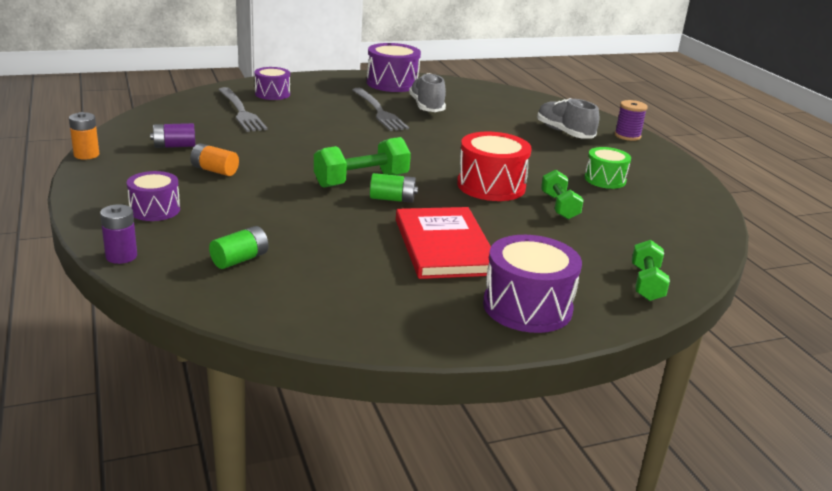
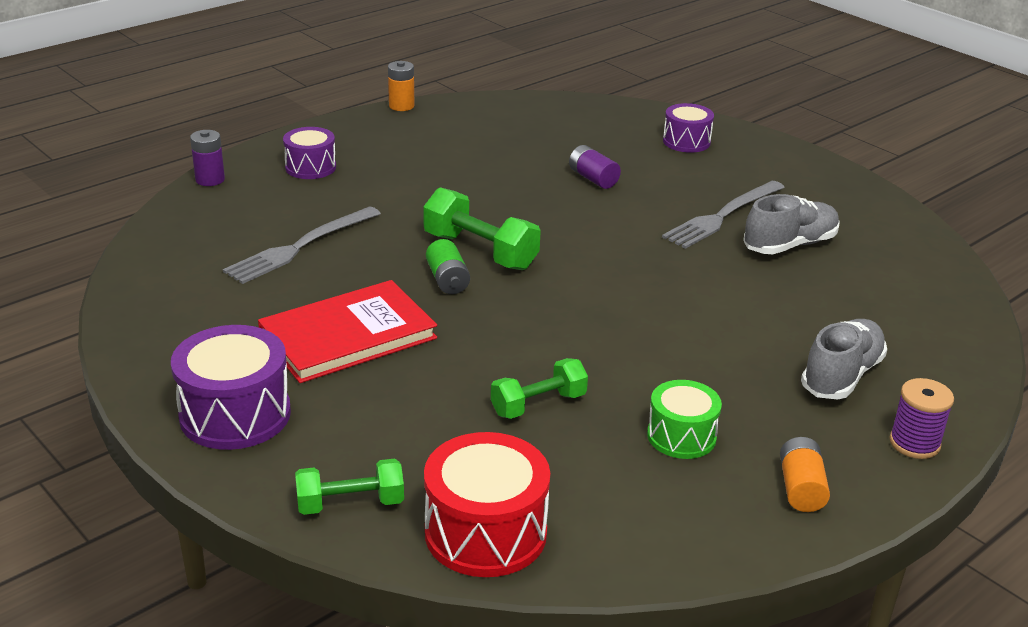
camera: 70 degrees right, 5 degrees up
purple battery [150,123,195,148] -> purple battery moved to [569,145,621,189]
orange battery [190,143,239,176] -> orange battery moved to [780,437,830,512]
green battery [209,226,268,269] -> none
grey fork [218,87,268,132] -> grey fork moved to [223,206,381,284]
purple drum [367,43,421,92] -> none
red drum [457,132,532,201] -> red drum moved to [424,432,550,577]

